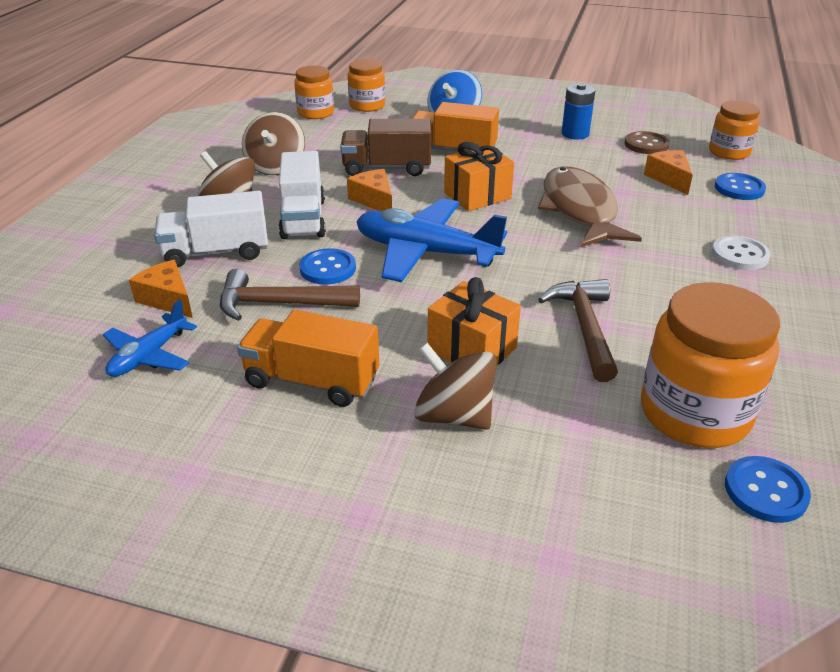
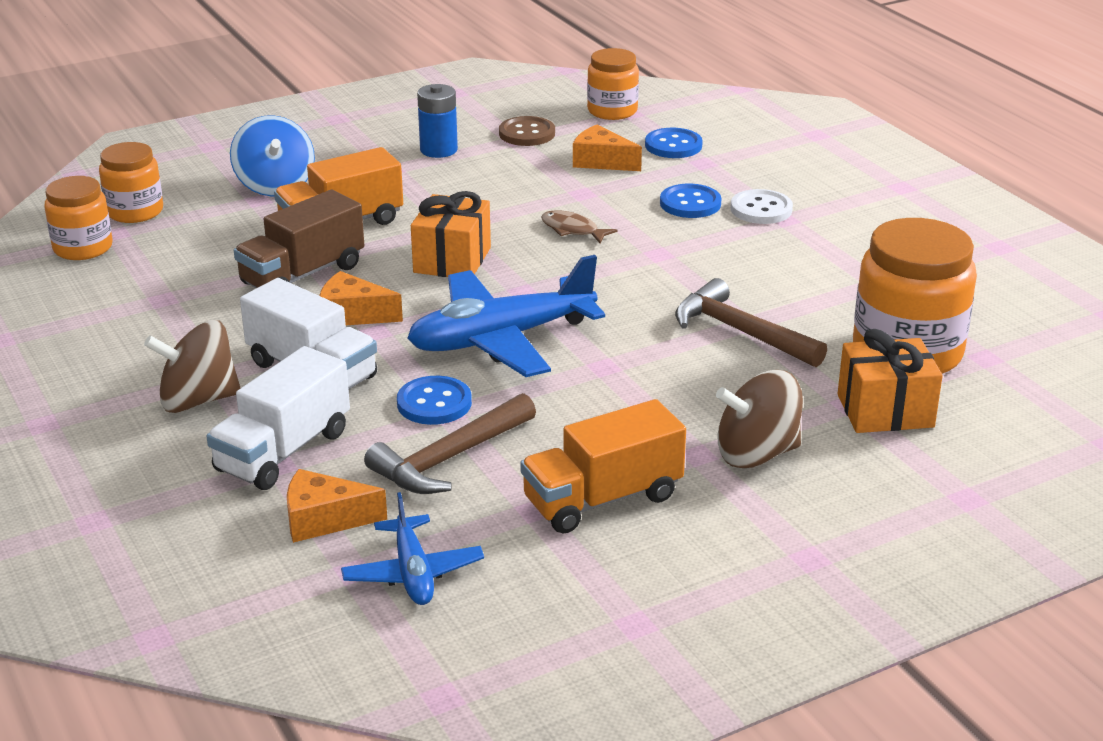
camera: 45 degrees left, 5 degrees down
brown spinning top [242,112,305,175] -> none
orange gift [427,277,521,365] -> orange gift moved to [838,329,943,433]
brown fish [538,166,642,247] -> brown fish [541,210,618,243], size x0.42
blue button [725,456,811,523] -> blue button moved to [660,184,722,218]

